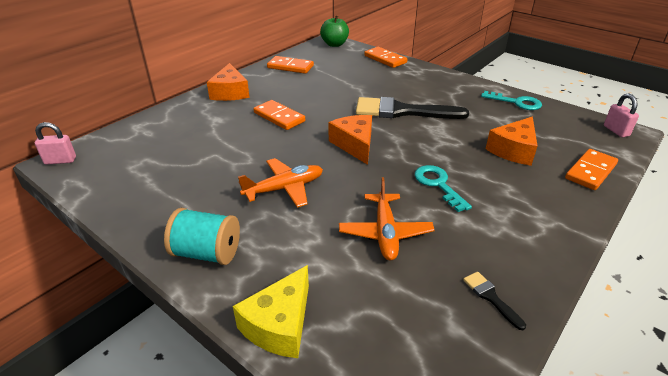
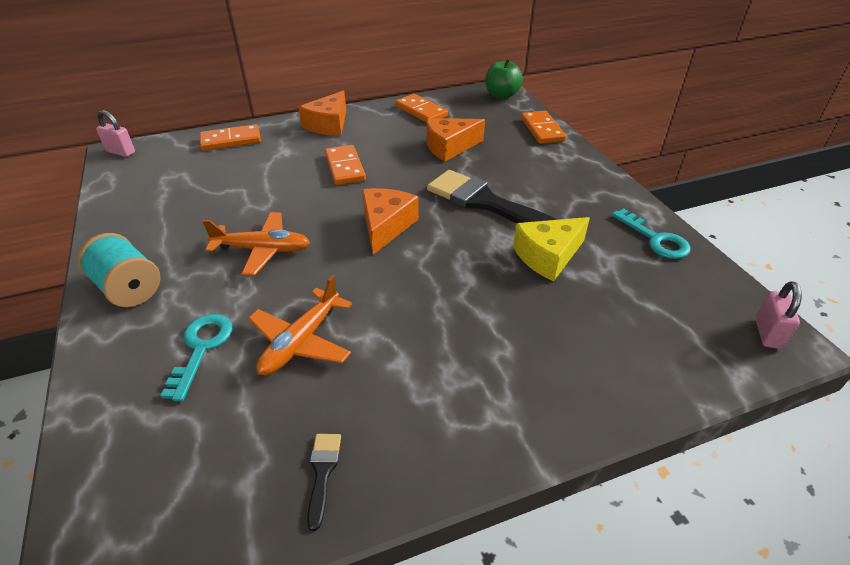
camera: 30 degrees right, 5 degrees up
yellow cheese [233,265,309,358] -> yellow cheese moved to [513,217,590,281]
turquoise key [415,165,472,212] -> turquoise key moved to [160,314,232,401]
orange cheese [486,117,537,166] -> orange cheese moved to [427,118,485,162]
orange domino [565,149,618,190] -> orange domino moved to [200,124,261,151]

